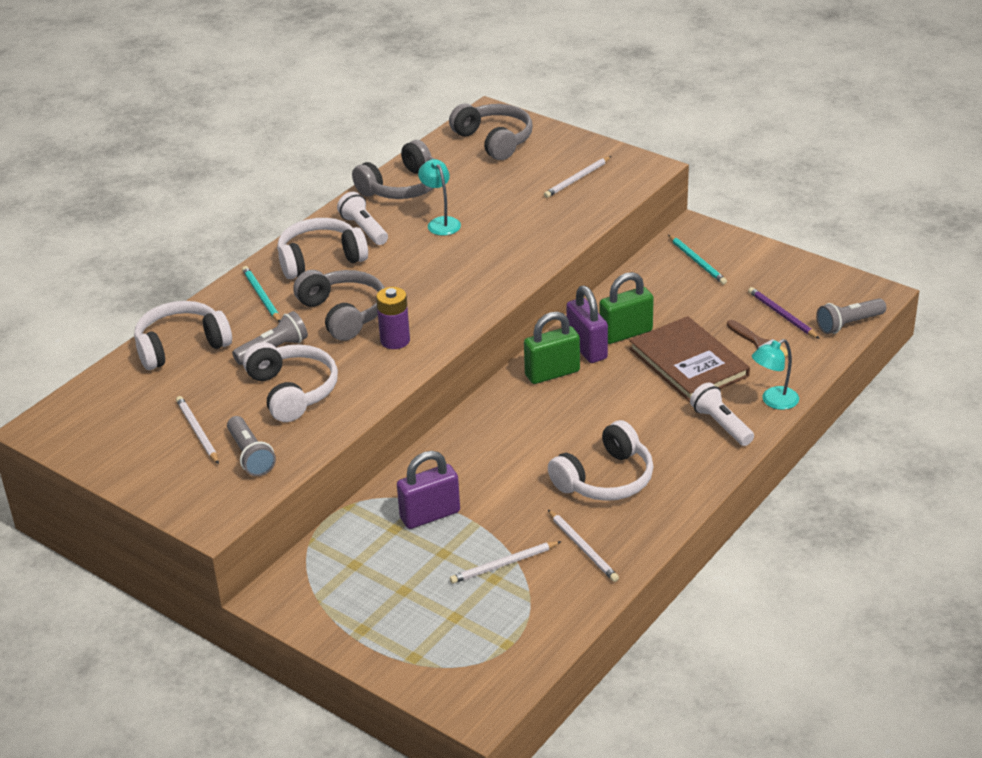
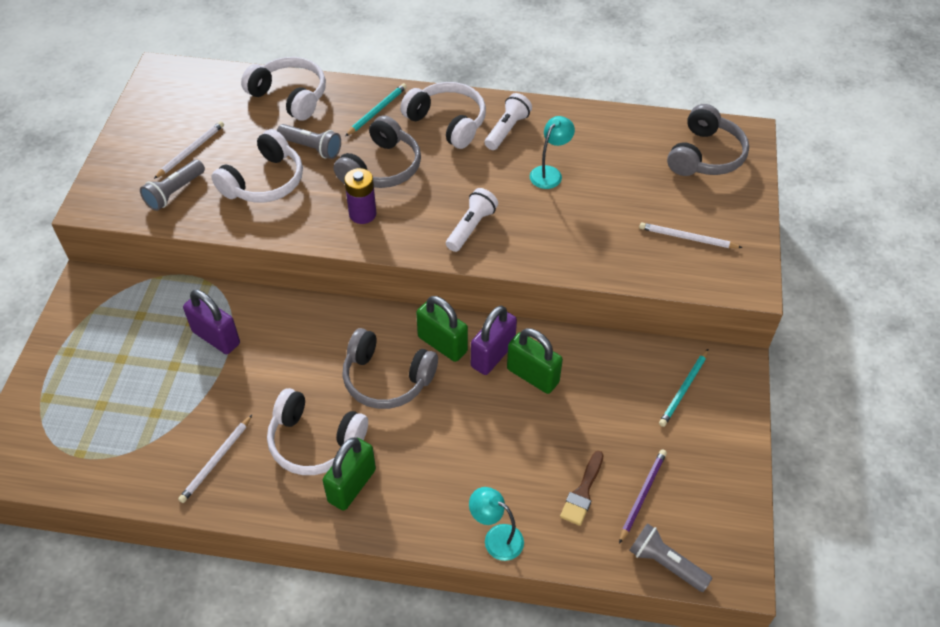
camera: 60 degrees right, 15 degrees up
grey headphones [352,140,434,199] -> grey headphones moved to [342,328,438,409]
white pencil [450,541,562,584] -> none
brown book [629,316,750,402] -> none
white flashlight [690,383,754,446] -> white flashlight moved to [446,188,498,252]
none -> green padlock [323,437,376,511]

